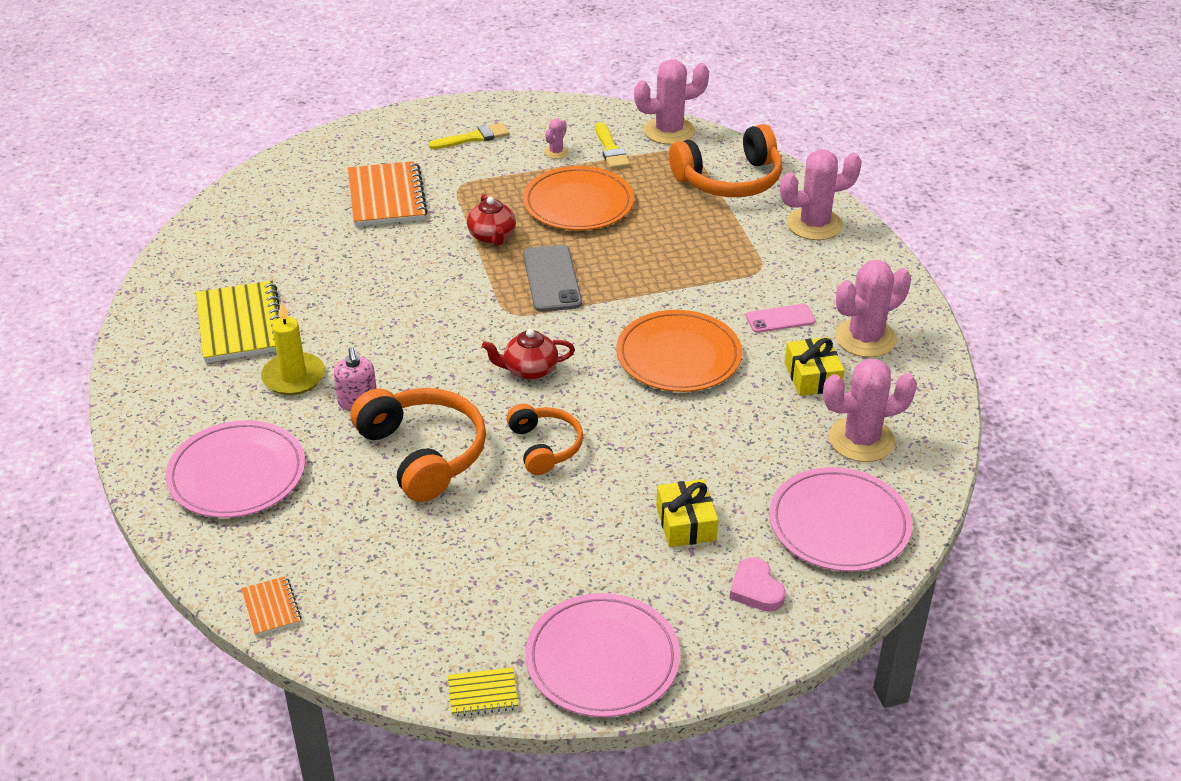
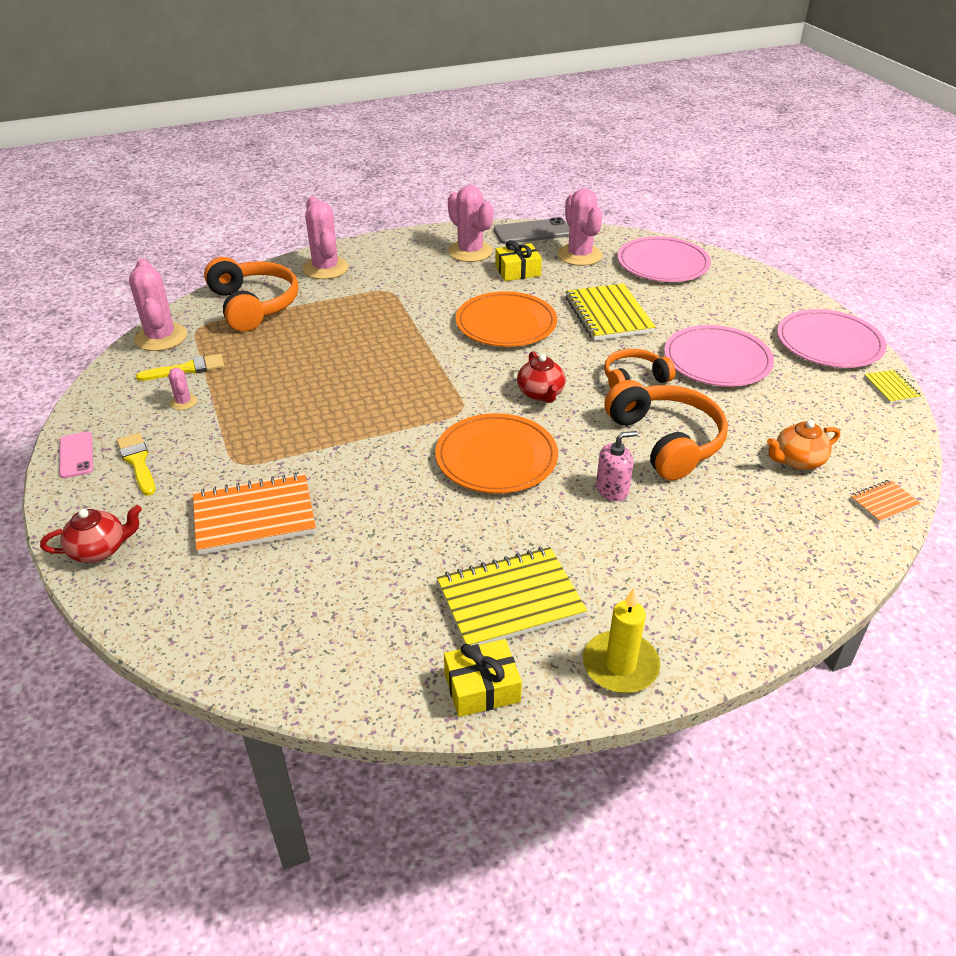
camera: 95 degrees left, 0 degrees up
pink plate [165,420,305,518] -> pink plate moved to [664,325,774,387]
yellow candle [261,301,325,395] -> yellow candle moved to [583,588,660,693]
orange headphones [351,388,486,502] -> orange headphones turned 105 degrees clockwise [604,380,728,481]
red teapot [467,194,516,246] -> red teapot moved to [40,505,142,563]
orange plate [523,166,634,230] -> orange plate moved to [435,413,558,493]
grey phone [523,245,582,312] -> grey phone moved to [494,217,570,244]
pink cactus [544,119,569,159] -> pink cactus turned 45 degrees clockwise [168,368,197,410]
yellow gift [656,479,718,547] -> yellow gift moved to [444,639,522,717]
pink heart [729,557,786,612] -> none
pink phone [746,304,816,333] -> pink phone moved to [59,432,93,478]
none -> yellow notebook [566,283,656,341]
none -> orange teapot [767,420,840,470]

